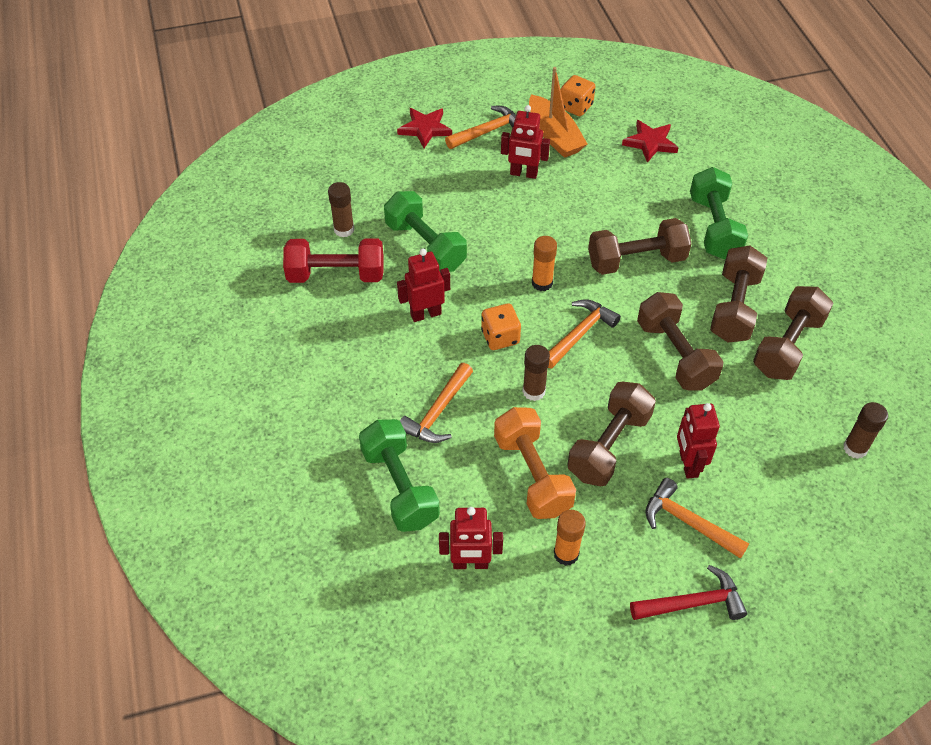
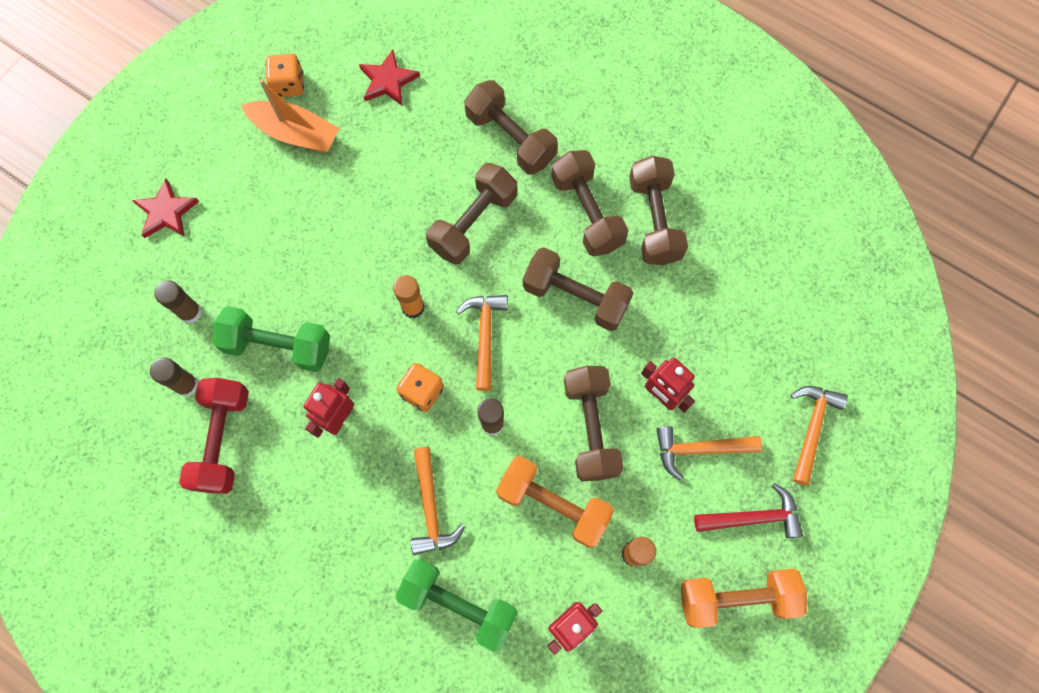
camera: 40 degrees left, 20 degrees up
red dumbbell [283,238,383,283] -> red dumbbell turned 45 degrees counterclockwise [179,378,249,494]
orange hammer [445,106,516,149] -> orange hammer moved to [791,386,848,485]
red robot [501,105,550,179] -> none
red hammer [630,565,747,620] -> red hammer turned 45 degrees clockwise [694,483,803,538]
green dumbbell [690,167,748,259] -> brown dumbbell [464,80,558,175]
brown glue stick [843,402,888,459] -> brown glue stick moved to [154,280,202,324]
none -> orange dumbbell [681,568,807,628]

